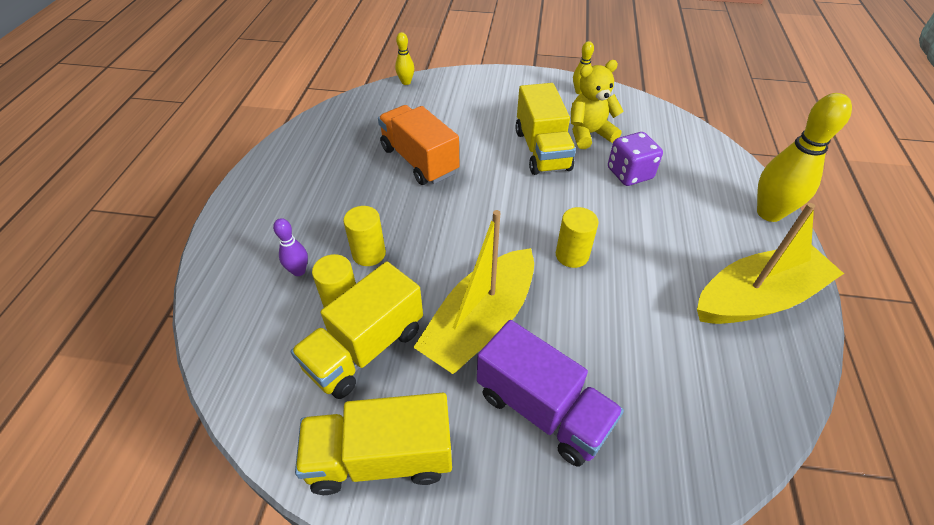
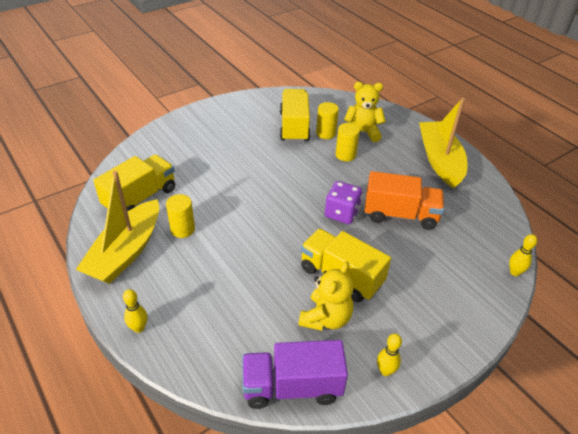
camera: 135 degrees right, 5 degrees down
purple bowling pin [273,218,308,276] -> yellow teddy bear [344,82,386,142]
yellow truck [295,393,452,495] -> yellow truck moved to [93,154,175,212]
yellow boat [413,210,534,374] -> yellow boat moved to [419,98,467,188]
purple truck [477,320,624,467] -> purple truck moved to [242,340,348,409]
yellow cylinder [556,207,599,268] -> yellow cylinder moved to [166,194,195,238]
purple dice [608,132,663,186] -> purple dice moved to [325,181,362,224]
yellow bowling pin [757,93,852,222] -> yellow bowling pin [123,289,148,333], size x0.49

